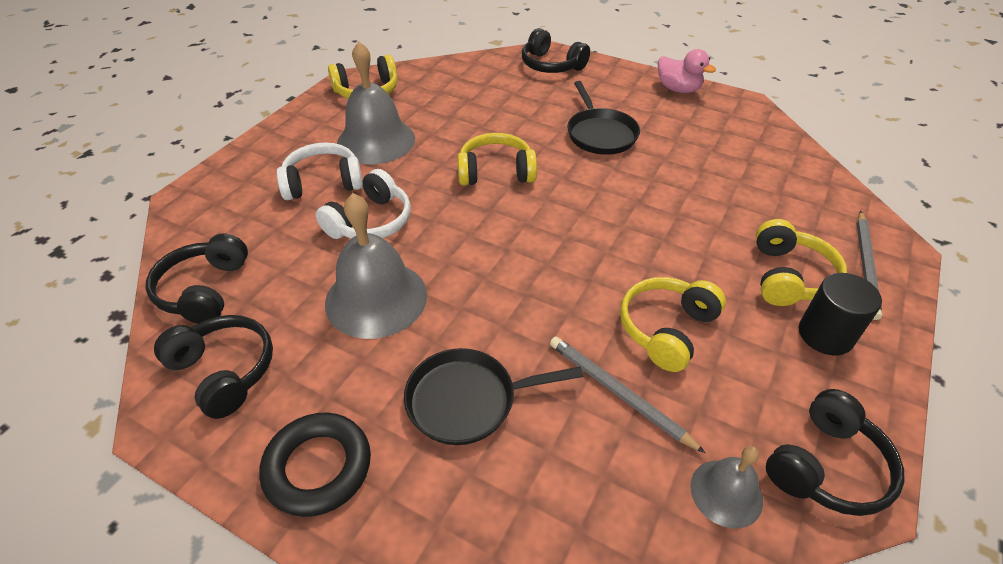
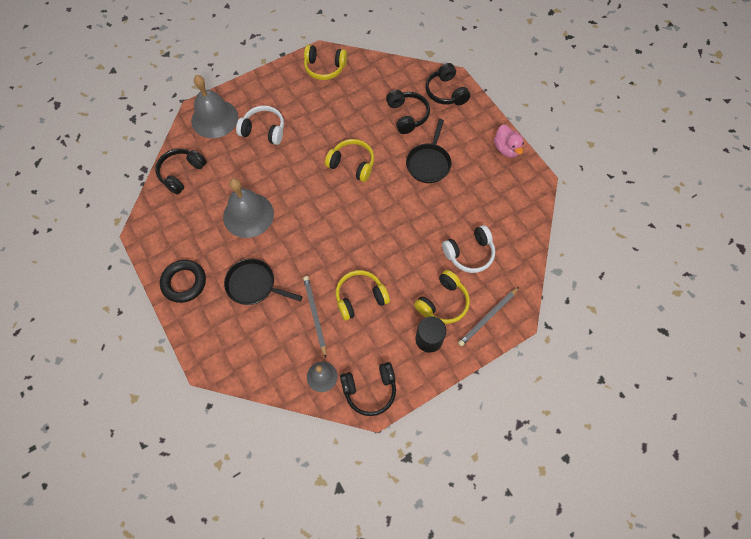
camera: 30 degrees right, 20 degrees up
black headphones [154,315,273,419] -> black headphones moved to [386,90,430,134]
white headphones [316,169,411,239] -> white headphones moved to [442,225,495,273]
grey bell [337,41,415,165] -> grey bell moved to [191,75,238,138]

